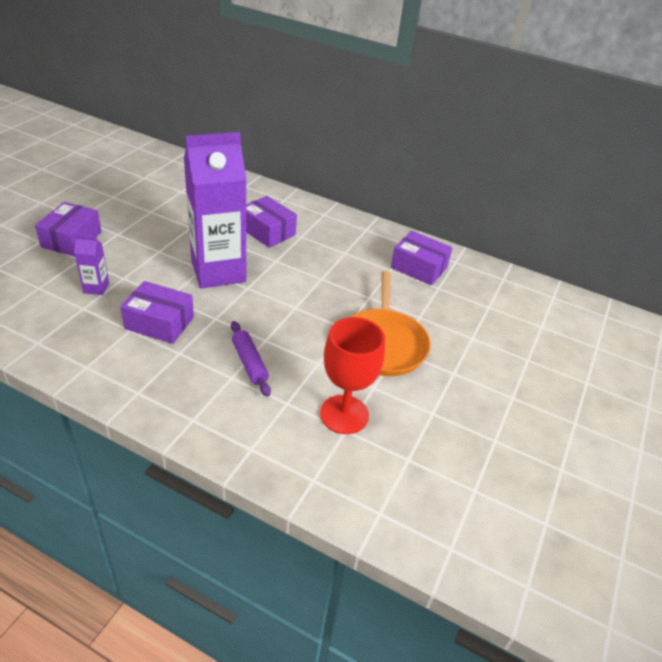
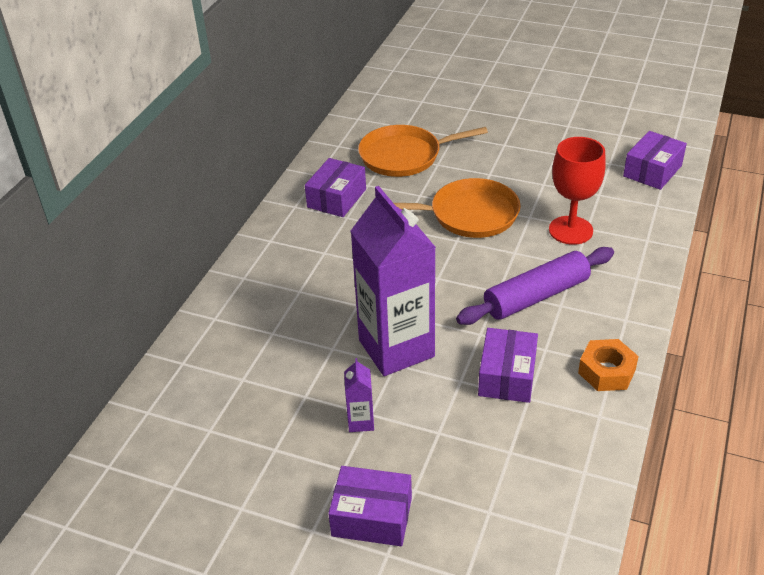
camera: 90 degrees left, 0 degrees up
purple carton [74,234,109,295] -> purple carton moved to [344,358,374,432]
purple rolling pin [231,321,271,397] -> purple rolling pin [456,247,614,325], size x1.73
purple box [246,196,297,248] -> purple box moved to [623,131,687,190]
none -> orange pan [358,125,488,177]
none -> orange nut [578,339,639,391]

